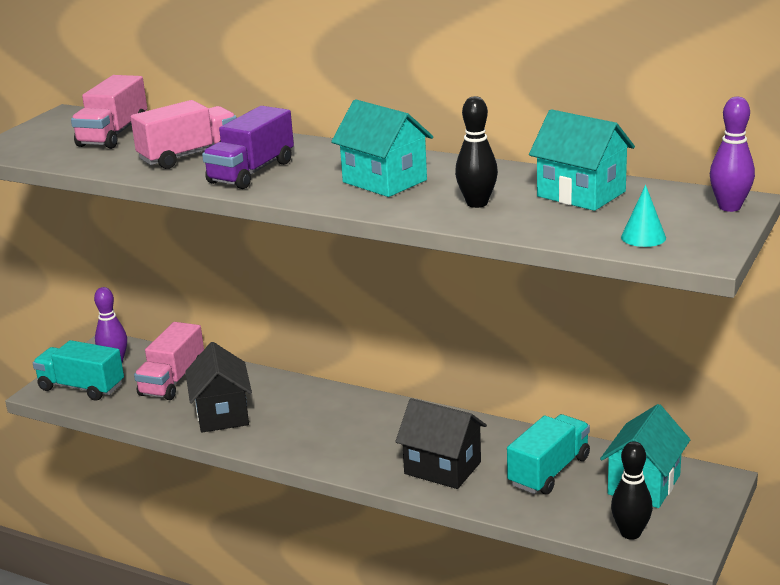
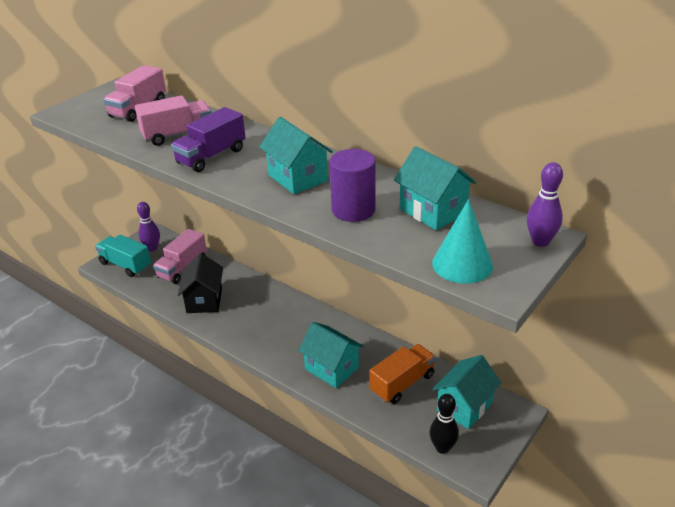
camera: 10 degrees right, 10 degrees up
black house [395,398,487,489] -> turquoise house [298,322,364,388]
black bowling pin [455,96,498,208] -> purple cylinder [330,149,376,222]
turquoise truck [507,414,590,495] -> orange truck [369,344,436,404]
turquoise cone [621,185,666,247] -> turquoise cone [432,199,493,284], size x1.76

